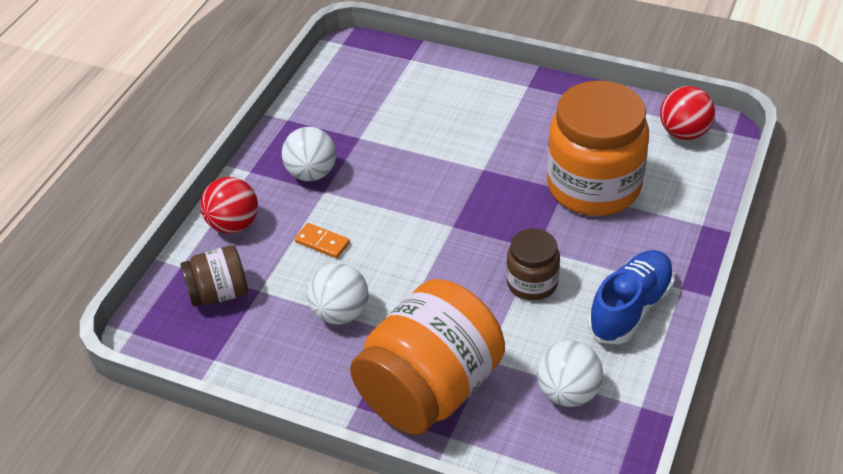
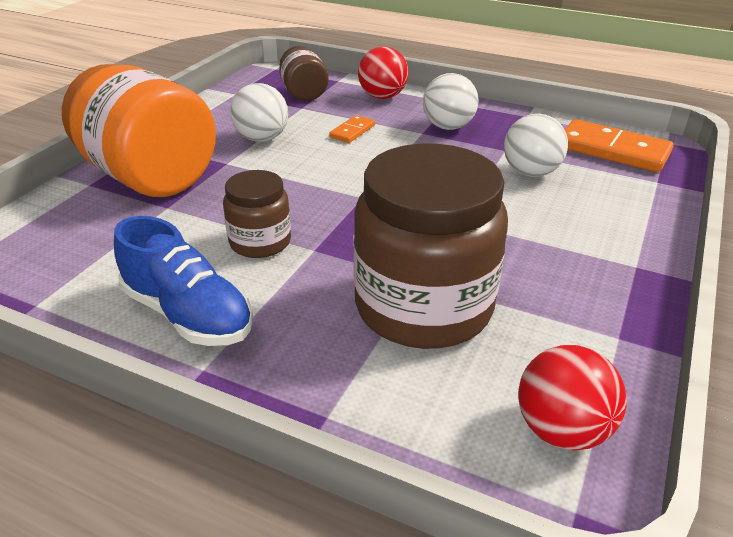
camera: 90 degrees right, 10 degrees down
white ball [537,341,603,407] -> white ball moved to [504,114,568,177]
orange jar [547,81,649,216] -> brown jar [354,144,508,349]
none -> orange domino [565,119,673,172]

